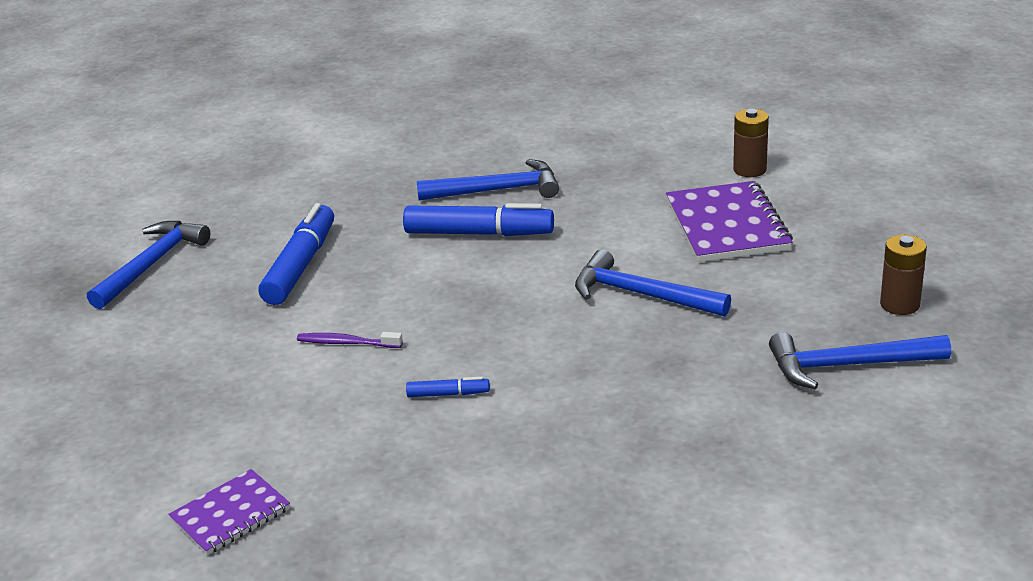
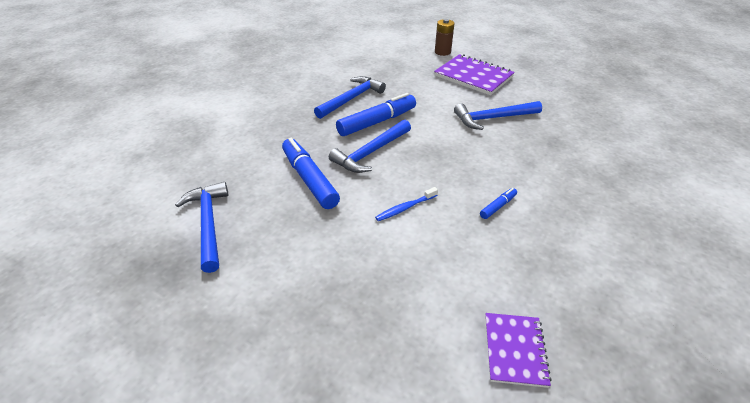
camera: 45 degrees left, 10 degrees up
purple toothbrush [297,332,403,348] -> blue toothbrush [375,187,438,221]
blue hammer [769,332,951,389] -> blue hammer moved to [329,120,411,173]
brown battery [880,235,927,315] -> none

